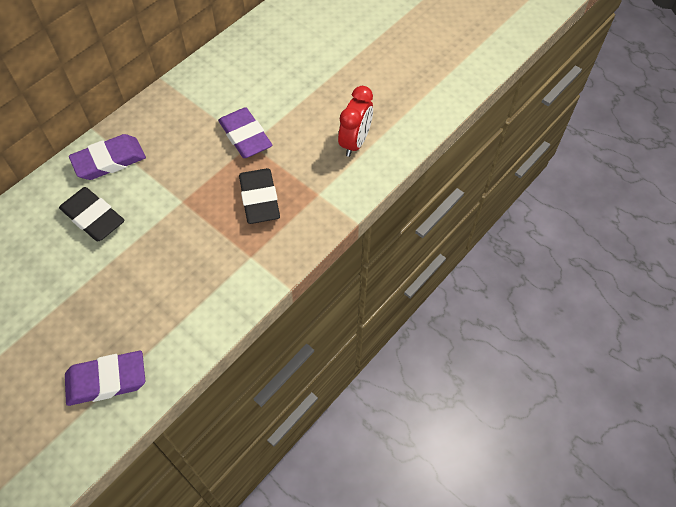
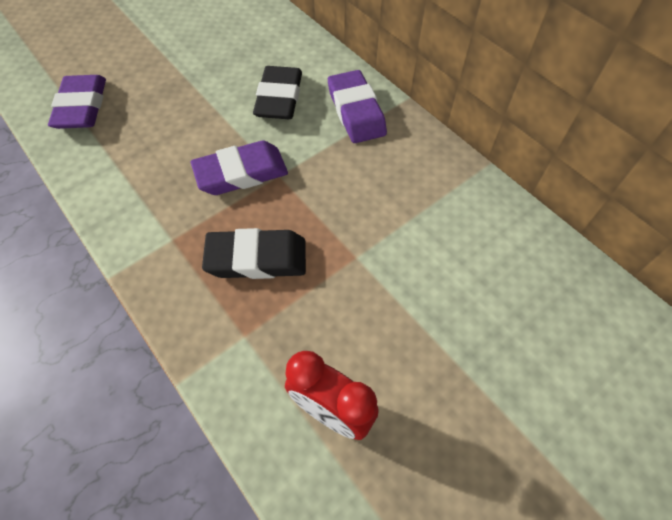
camera: 100 degrees right, 0 degrees up
black eraser [59,187,125,242] -> black eraser turned 45 degrees counterclockwise [253,66,302,119]
purple eraser [218,107,272,158] -> purple eraser moved to [191,141,288,195]

